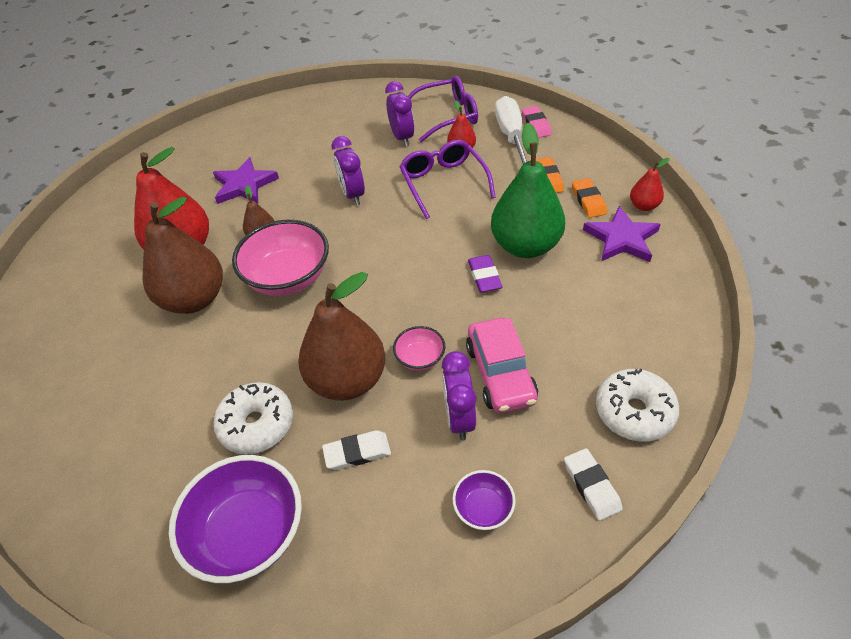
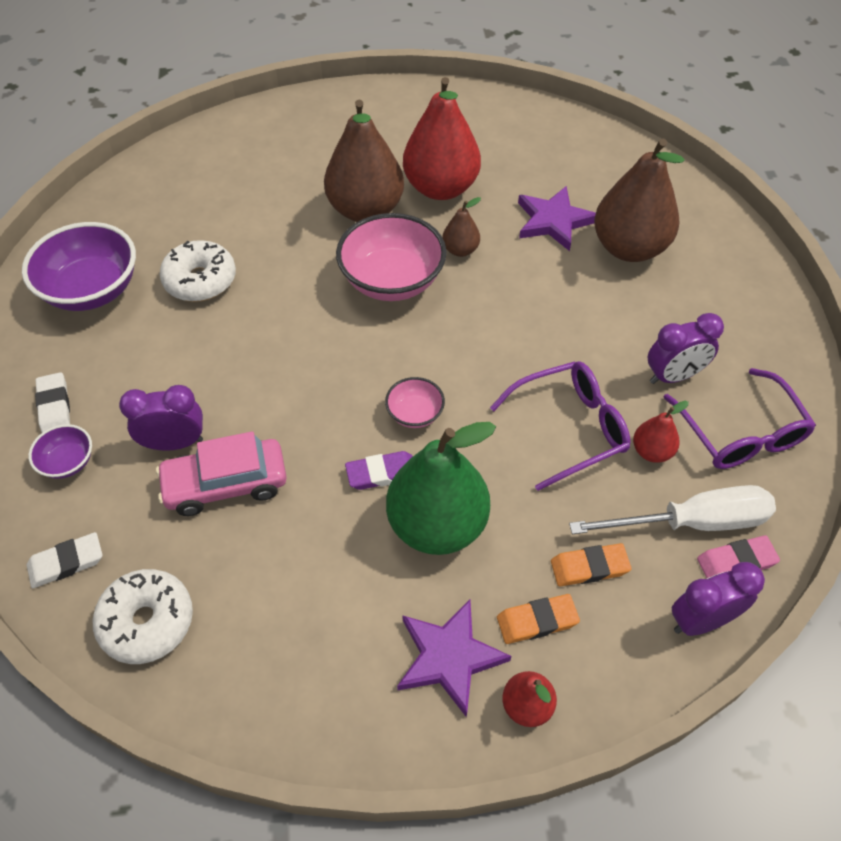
camera: 85 degrees right, 5 degrees up
brown pear [298,272,385,401] -> brown pear moved to [594,139,685,262]
white eraser [322,430,391,470] -> white eraser moved to [35,372,70,433]
purple clock [331,136,365,205] -> purple clock moved to [672,562,765,636]
pink bowl [393,326,445,371] -> pink bowl moved to [385,377,445,428]

